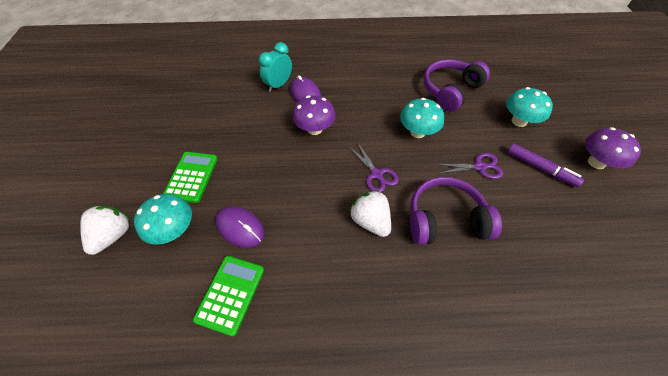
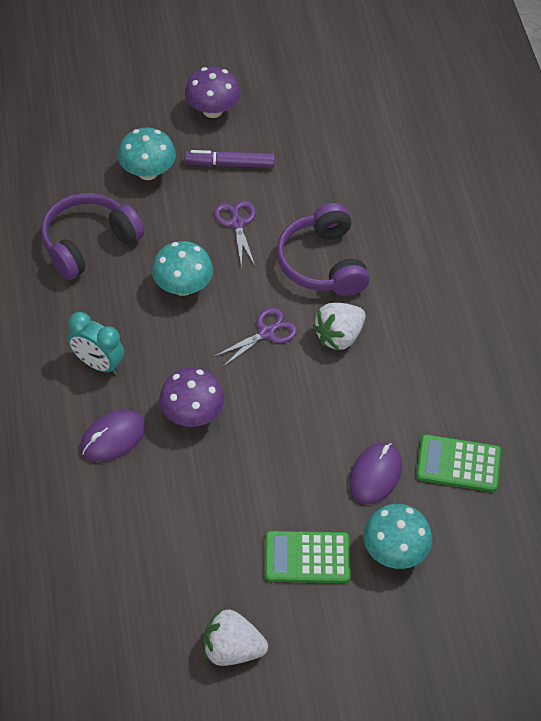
camera: 100 degrees left, 0 degrees up
white strawberry [80,206,131,255] -> white strawberry moved to [204,609,268,666]
turquoise clock [259,42,292,92] -> turquoise clock moved to [68,312,124,374]
purple headphones [423,59,490,112] -> purple headphones turned 105 degrees clockwise [41,193,145,280]
purple marker [507,143,584,187] -> purple marker turned 120 degrees counterclockwise [185,150,275,168]

